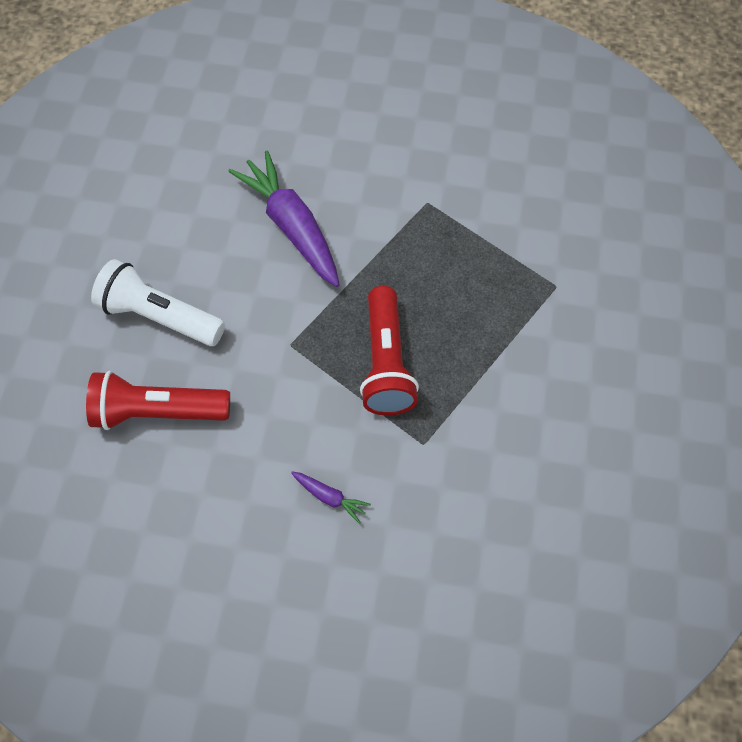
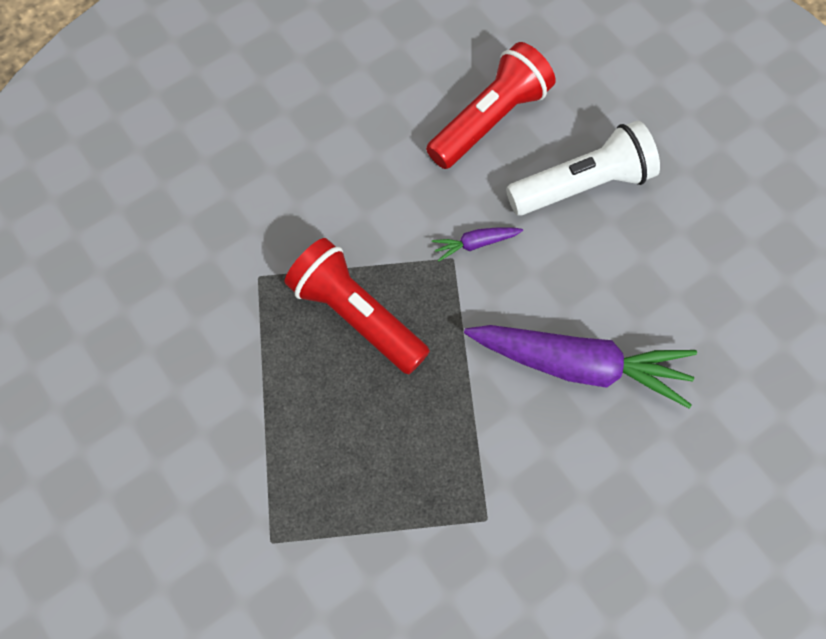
camera: 135 degrees right, 5 degrees up
purple carrot [291,471,371,524] -> purple carrot moved to [432,227,523,262]

